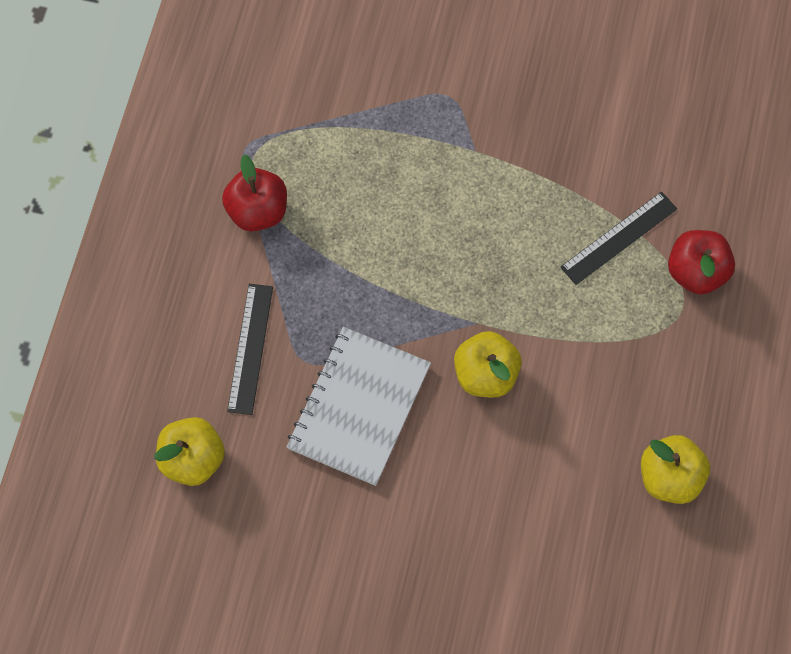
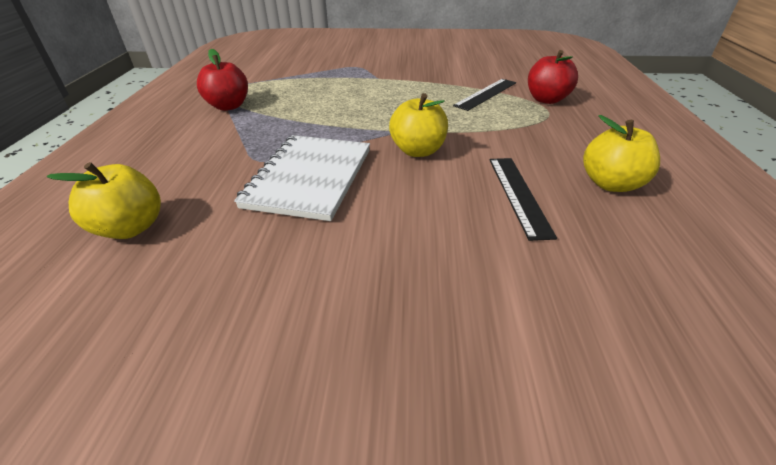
camera: 10 degrees left, 30 degrees down
black ruler [227,284,273,415] -> black ruler moved to [489,158,557,241]

